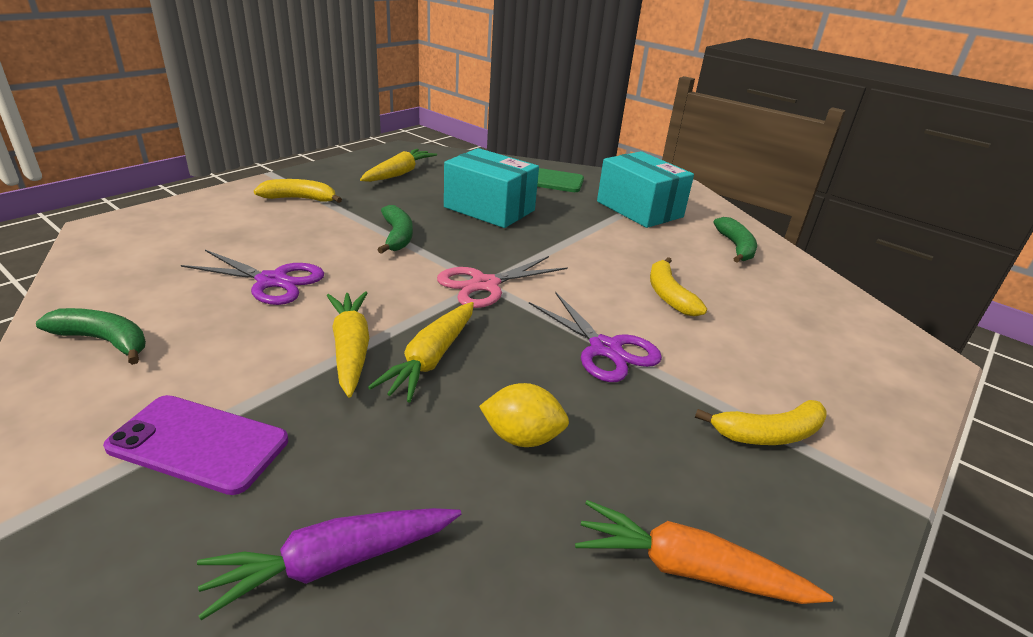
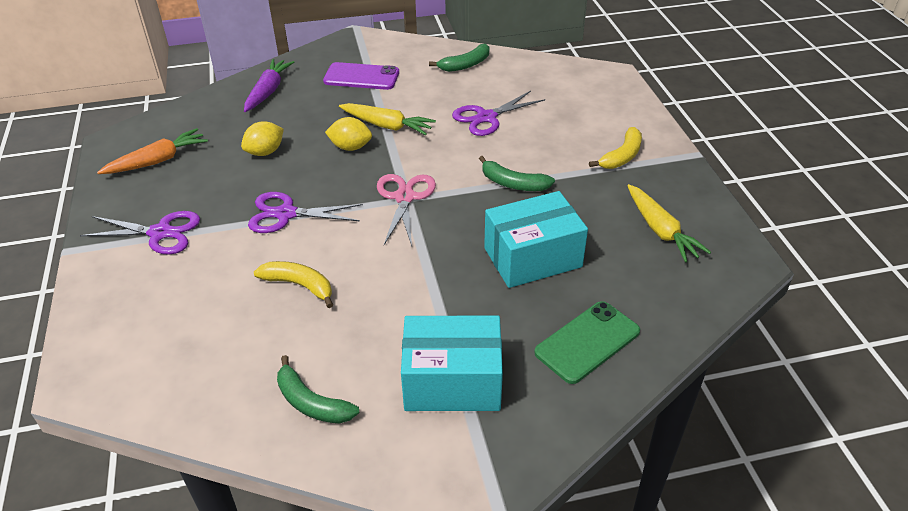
camera: 130 degrees right, 10 degrees up
purple phone [103,395,288,495] -> purple phone turned 45 degrees clockwise [323,62,399,90]
yellow carrot [368,302,474,402] -> yellow lemon [325,117,372,151]
yellow banana [695,400,827,445] -> purple scissors [80,211,200,255]

